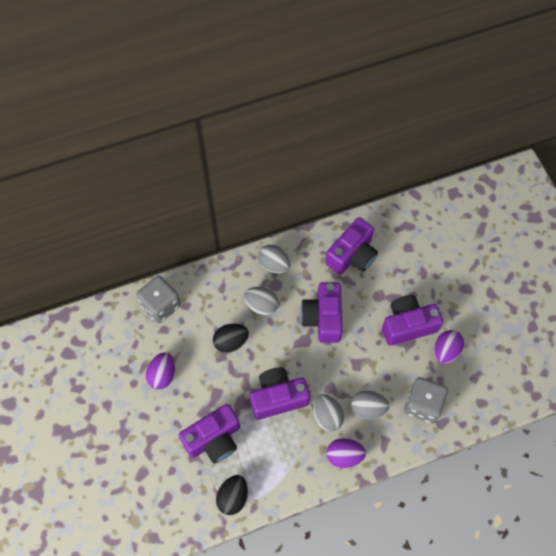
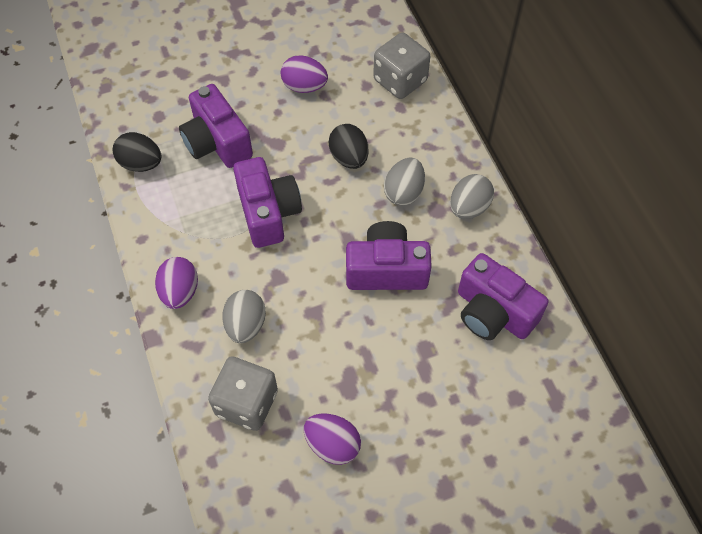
camera: 90 degrees right, 5 degrees down
grey egg [313,394,344,431] -> none
purple camera [382,295,443,346] -> none

